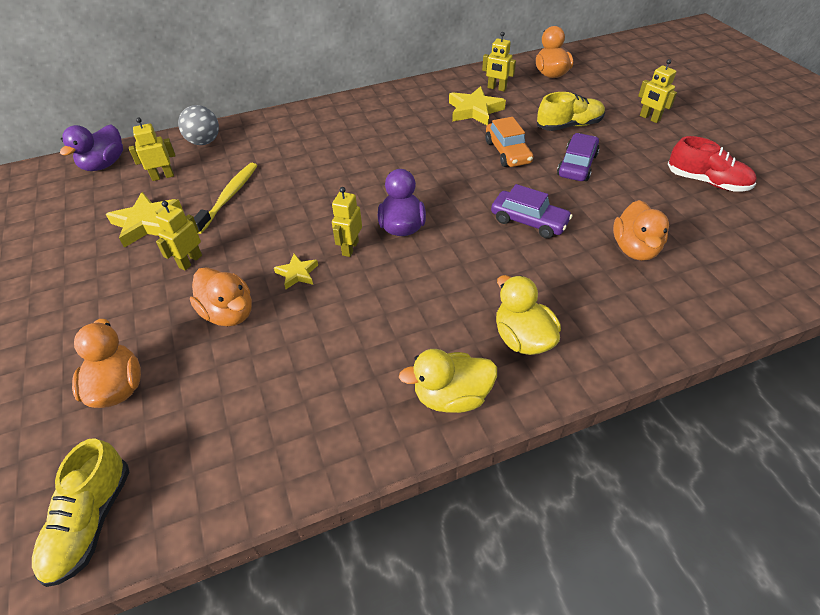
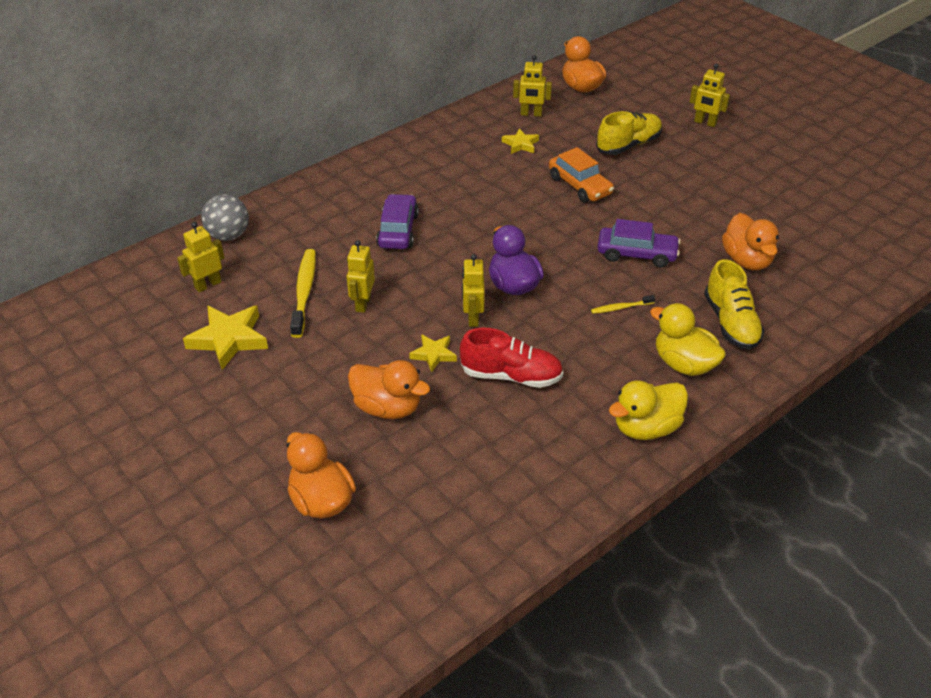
camera: 20 degrees left, 5 degrees down
yellow shoe [32,438,129,587] -> yellow shoe moved to [704,259,765,350]
purple duck [60,124,123,171] -> none
yellow robot [155,201,202,271] -> yellow robot moved to [347,240,375,313]
yellow star [449,86,506,125] -> yellow star [502,128,539,154], size x0.57
purple car [557,133,599,181] -> purple car moved to [376,194,419,249]
red shoe [668,136,757,192] -> red shoe moved to [460,328,563,388]
none -> yellow toothbrush [591,295,655,314]

